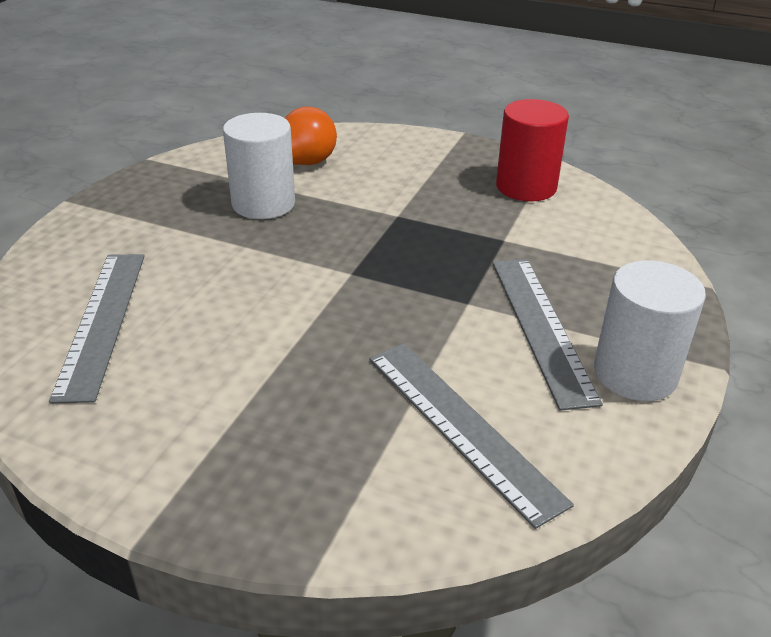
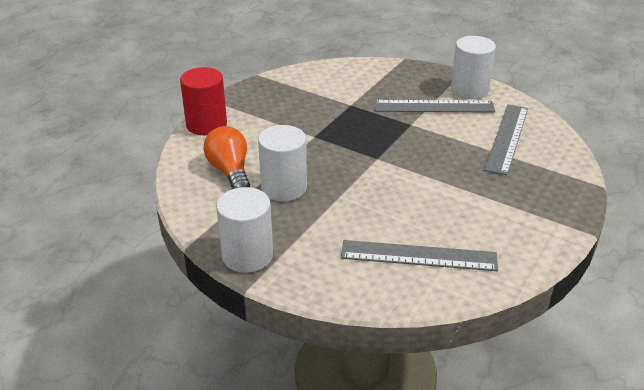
camera: 80 degrees left, 0 degrees up
grey ruler [369,344,574,529] -> grey ruler turned 45 degrees counterclockwise [484,104,528,175]
red cylinder [496,99,569,201] -> red cylinder moved to [180,67,227,135]
none -> white cylinder [216,187,273,273]

